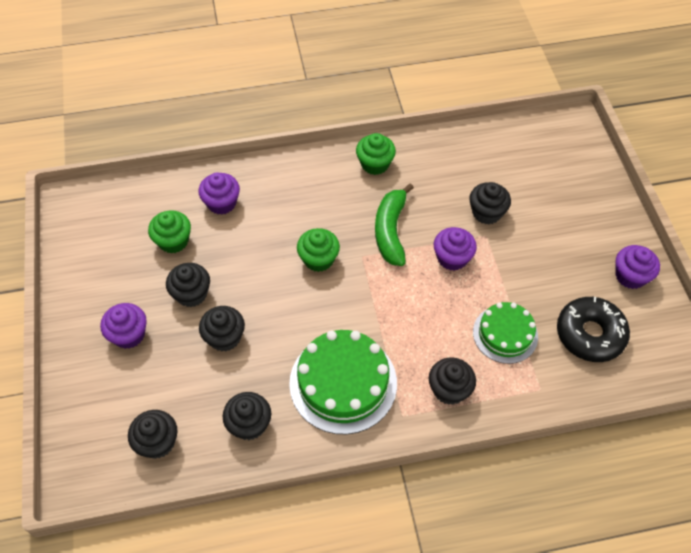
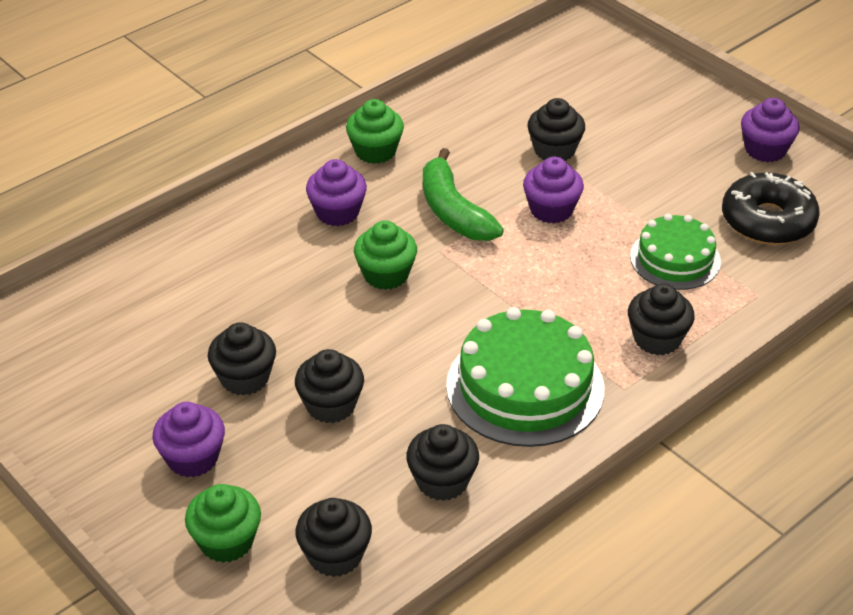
camera: 30 degrees left, 15 degrees down
green cupcake [148,210,191,254] -> green cupcake moved to [185,484,261,563]
purple cupcake [199,173,240,215] -> purple cupcake moved to [306,159,367,226]

